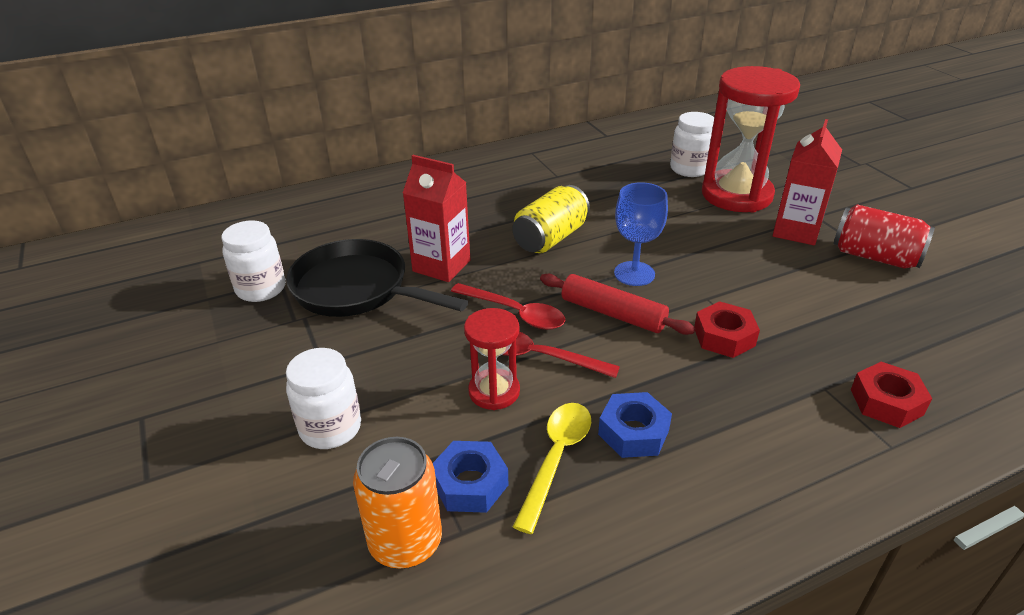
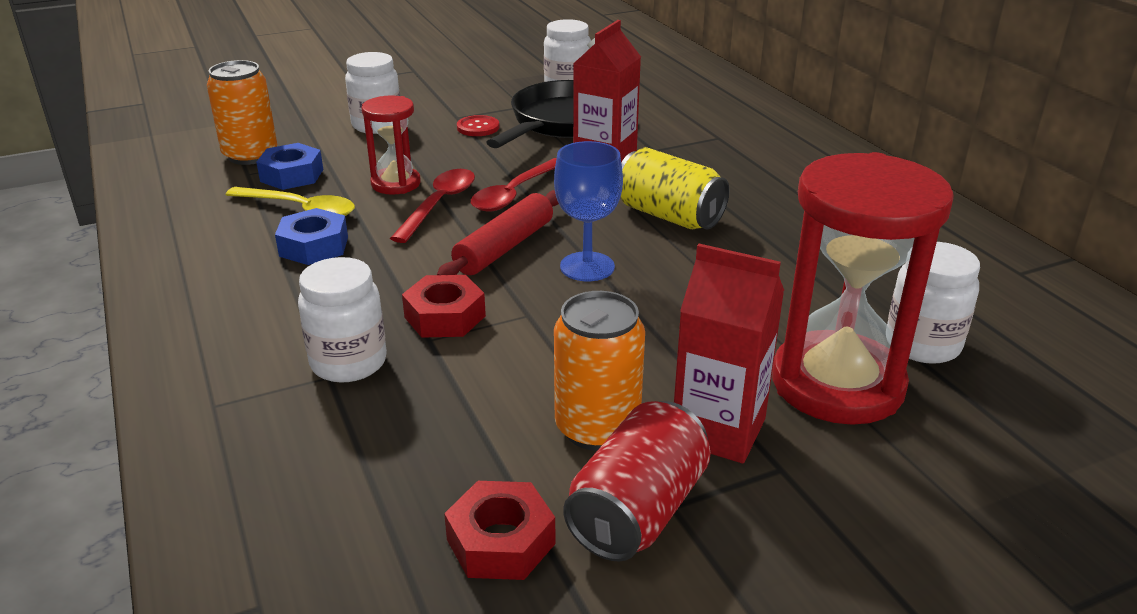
camera: 90 degrees right, 5 degrees down
red nut [851,362,932,428] -> red nut moved to [444,481,556,580]
none -> white jar [298,257,387,383]
none -> red button [457,115,500,136]
none -> orange can [554,291,645,451]

